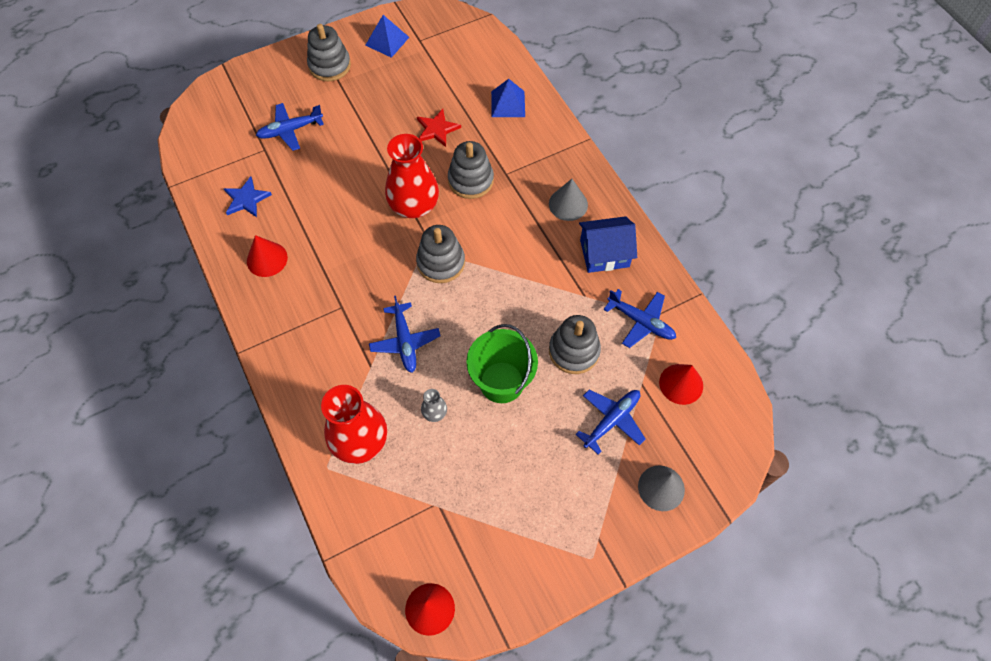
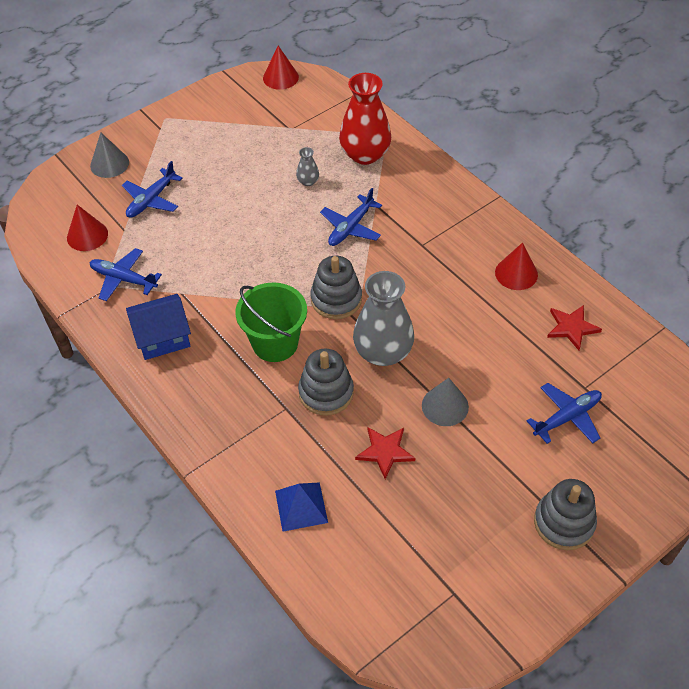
camera: 170 degrees right, 10 degrees down
blue star [224,177,272,217] -> red star [547,305,602,350]
blue pyramid [365,15,409,58] -> none
blue plane [369,296,441,373] -> blue plane turned 120 degrees counterclockwise [320,188,382,246]
red vase [385,134,439,218] -> grey vase [353,271,414,366]
green bucket [466,324,538,403] -> green bucket moved to [235,282,307,362]
grey cone [549,179,588,221] -> grey cone moved to [422,378,469,426]
grey stacking toy [549,315,601,374] -> none

